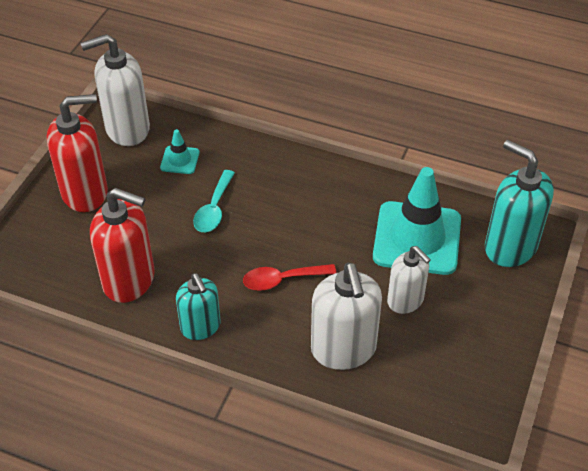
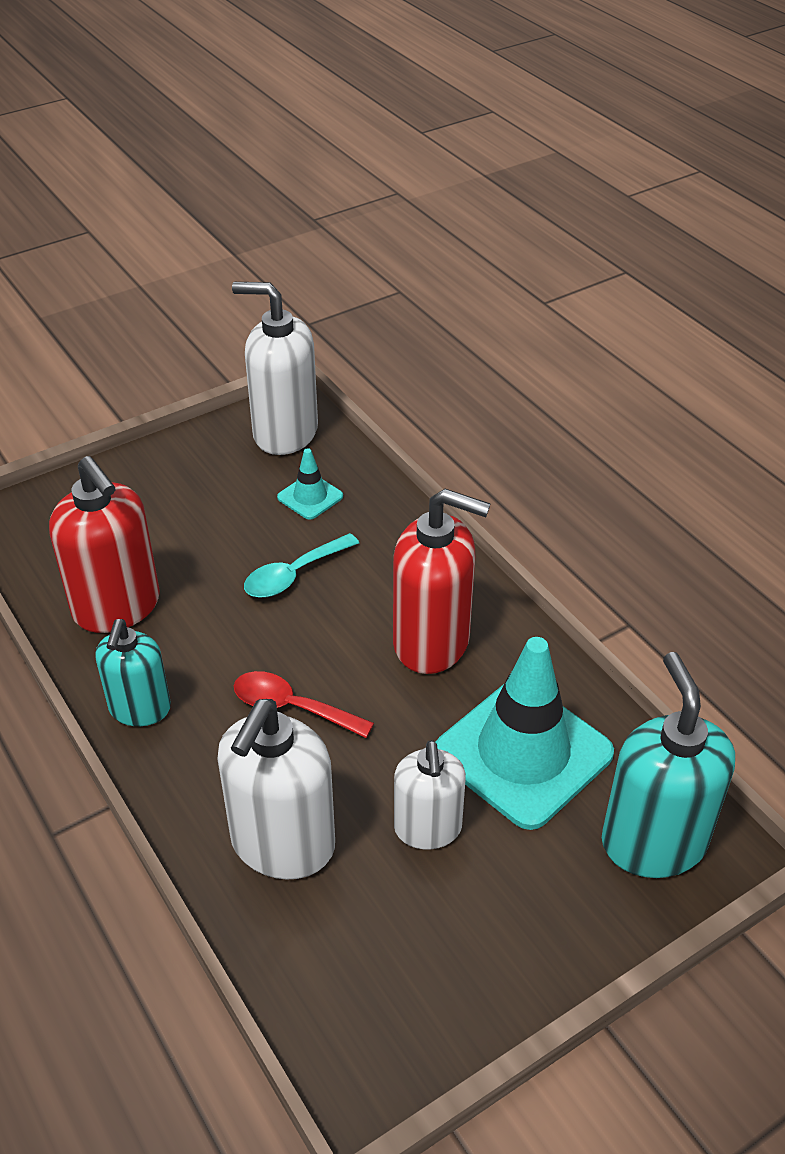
camera: 35 degrees right, 5 degrees down
red soap dispenser [47,94,108,212] -> red soap dispenser moved to [393,489,491,674]

